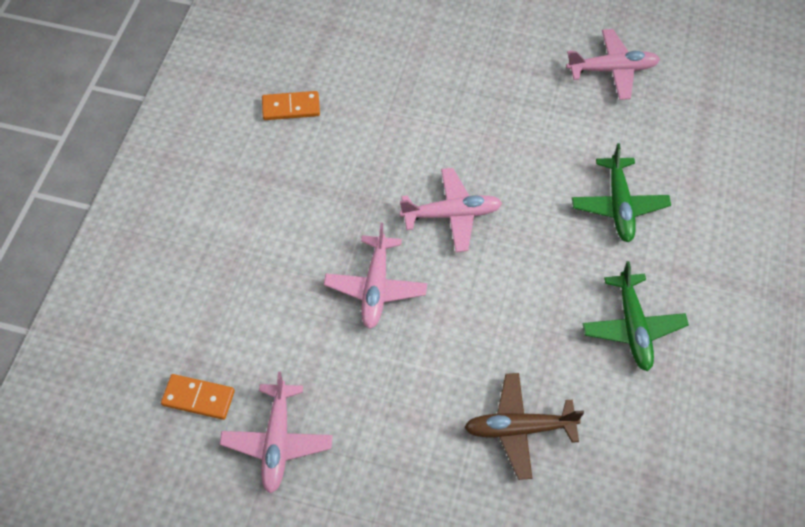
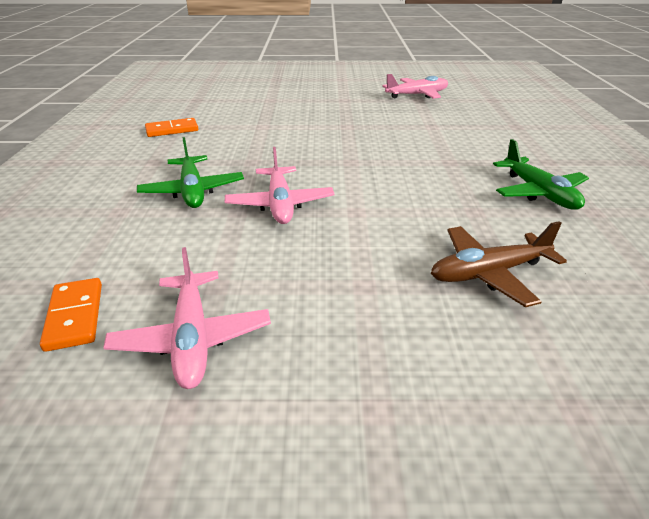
camera: 15 degrees left, 25 degrees down
orange domino [161,374,235,420] -> orange domino turned 75 degrees clockwise [40,278,102,352]
pink plane [400,168,502,252] -> none
green plane [572,143,671,242] -> green plane moved to [137,137,244,208]

